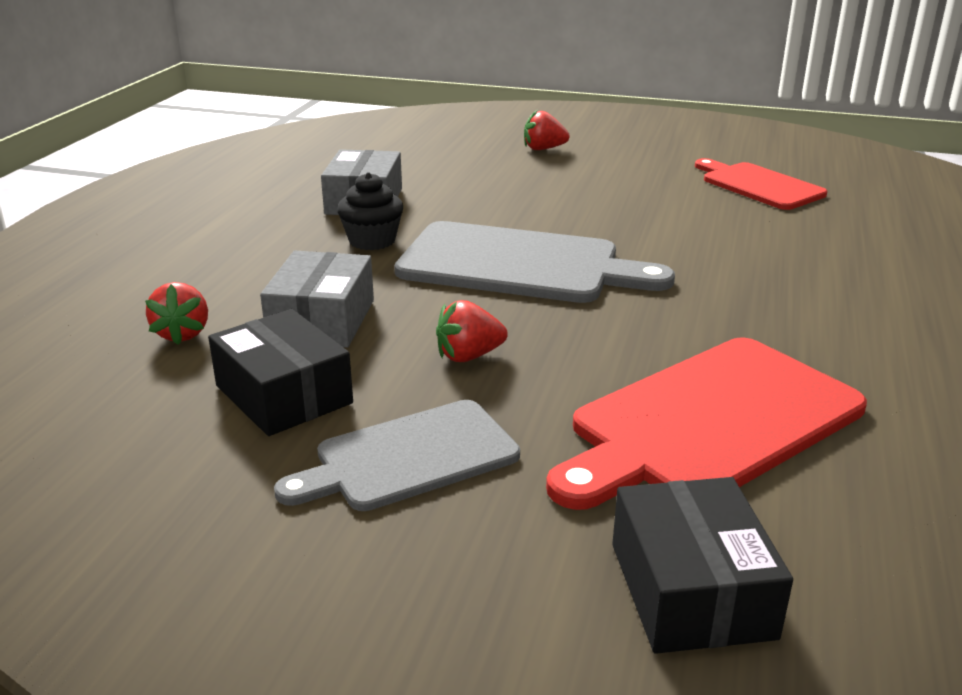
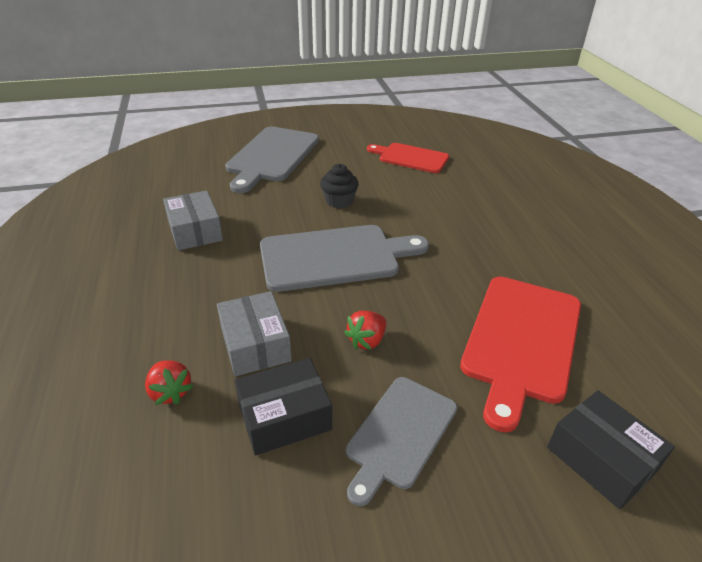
camera: 30 degrees left, 10 degrees up
black box [208,309,353,436] -> black box turned 45 degrees counterclockwise [235,358,332,456]
black cupcake [337,172,403,250] -> black cupcake moved to [320,164,359,208]
red strawberry [524,110,570,150] -> grey cutting board [225,126,319,193]

